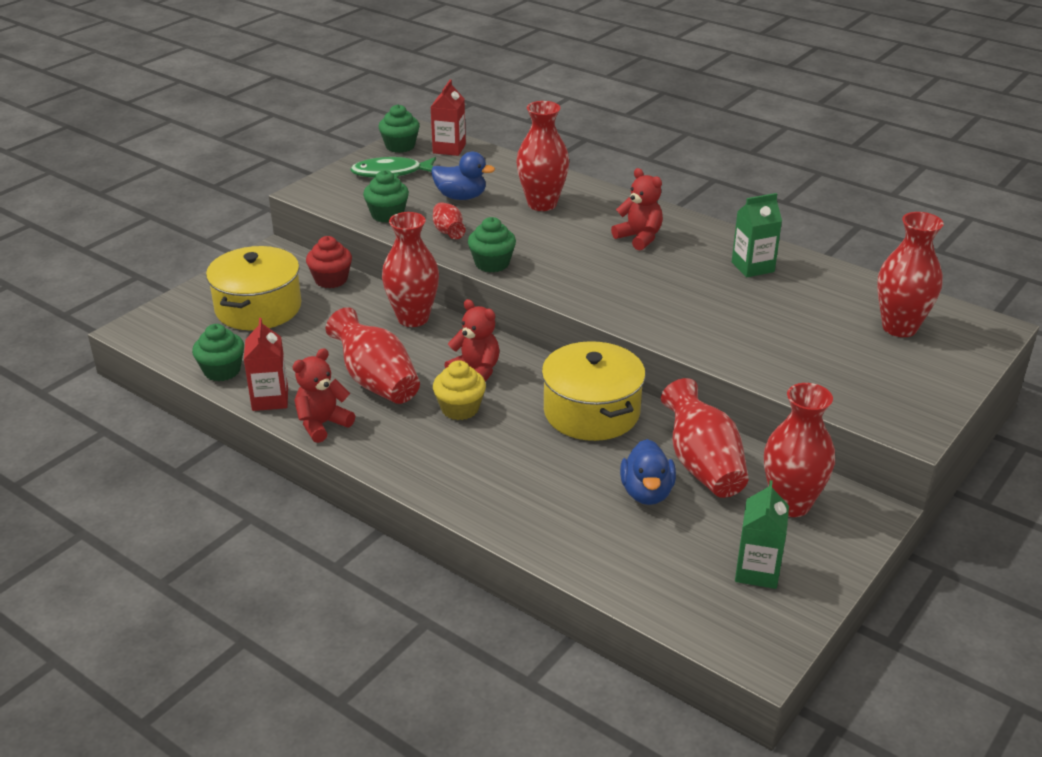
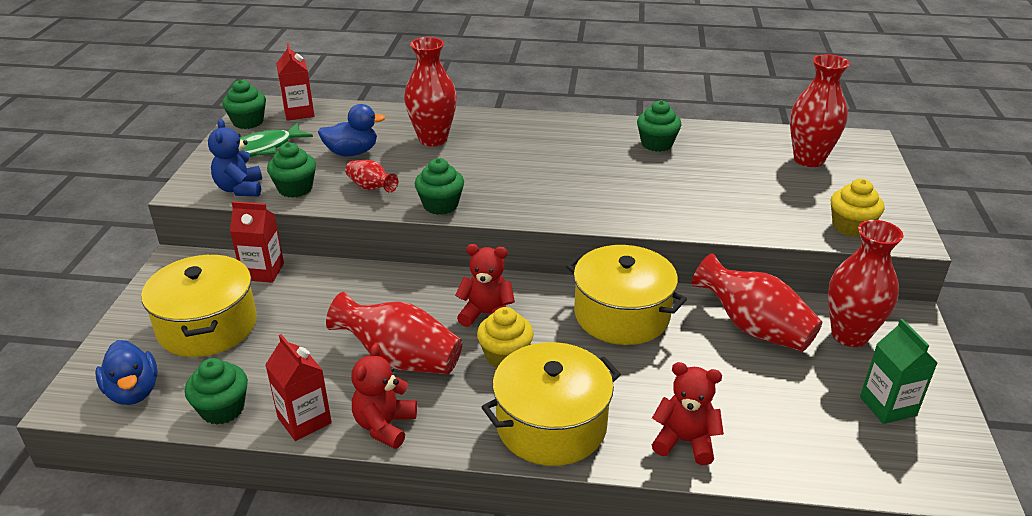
camera: 30 degrees left, 0 degrees up
red cupcake [306,236,352,288] -> red carton [230,201,284,283]
red vase [382,212,439,327] -> none
red teddy bear [611,168,663,251] -> red teddy bear moved to [652,362,724,465]
blue duck [620,439,676,505] -> blue duck moved to [95,340,158,405]
green carton [732,193,782,277] -> green cupcake [637,100,682,152]
none -> blue teddy bear [208,119,262,197]
none -> yellow pot [482,342,621,466]
none -> yellow cupcake [831,179,884,237]

